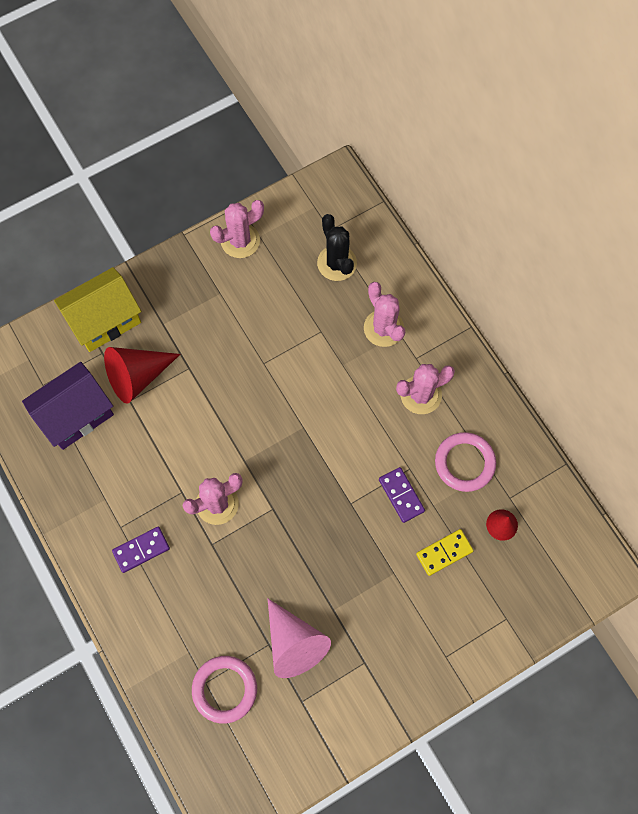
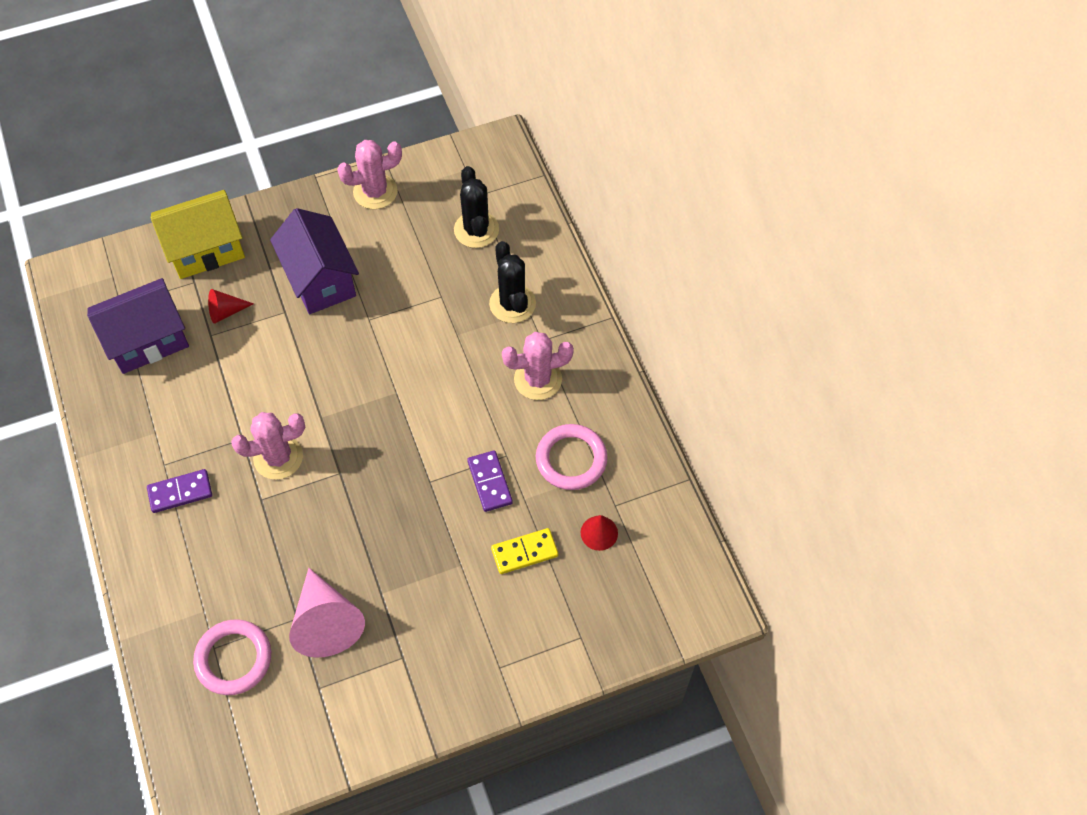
camera: 10 degrees right, 10 degrees down
red cone [104,347,181,404] -> red cone [208,289,254,324], size x0.52
pink cactus [364,282,405,347] -> black cactus [489,241,536,323]
none -> purple house [270,208,359,314]

